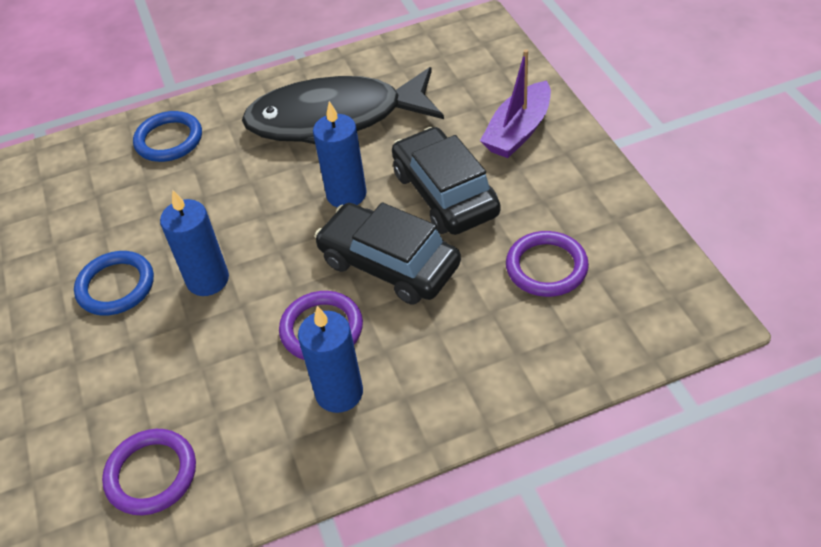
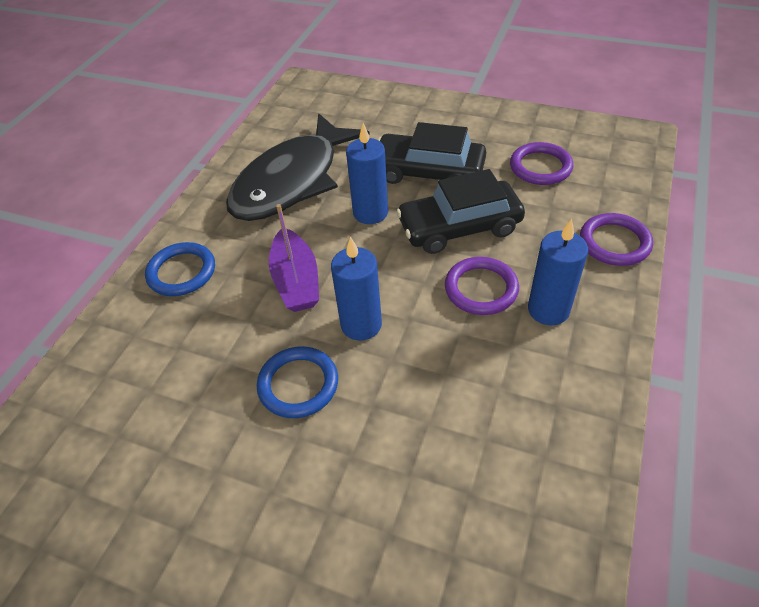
camera: 50 degrees left, 0 degrees up
purple ring [102,429,196,515] -> purple ring moved to [580,213,653,266]
purple boat [480,49,551,158] -> purple boat moved to [269,204,319,312]

